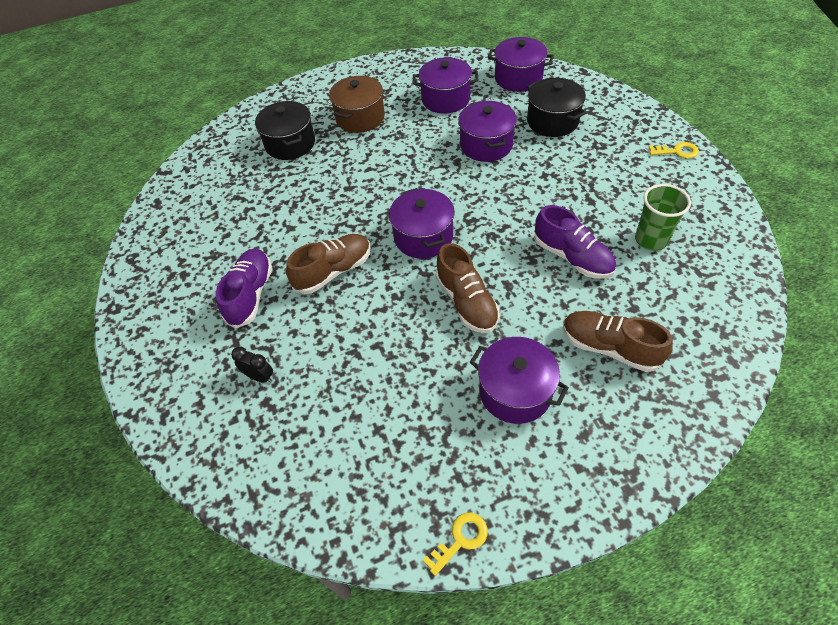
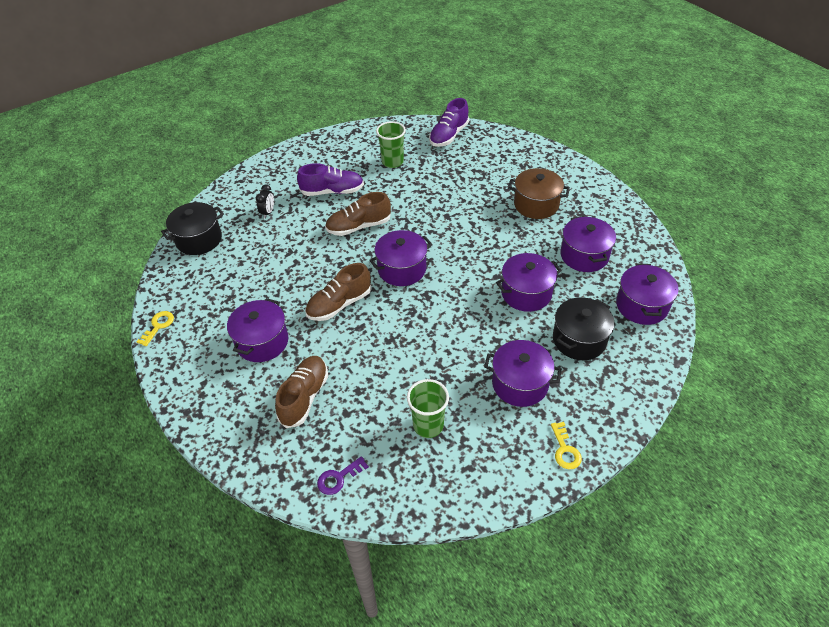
camera: 75 degrees right, 5 degrees down
black pot [255,101,315,160] -> black pot moved to [161,202,224,255]
brown shoe [286,234,371,294] -> brown shoe turned 120 degrees clockwise [325,192,391,236]
yellow key [423,512,488,576] -> yellow key turned 105 degrees counterclockwise [137,311,174,346]
purple shoe [534,205,616,279] -> purple shoe moved to [429,98,469,147]
none -> purple key [317,456,369,495]
none -> green cup [376,121,406,168]
none -> purple pot [484,340,562,407]

